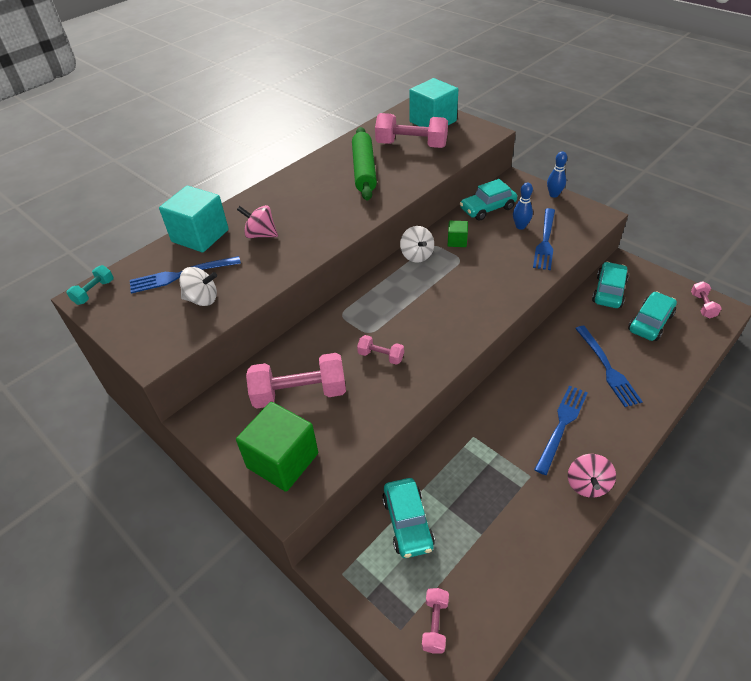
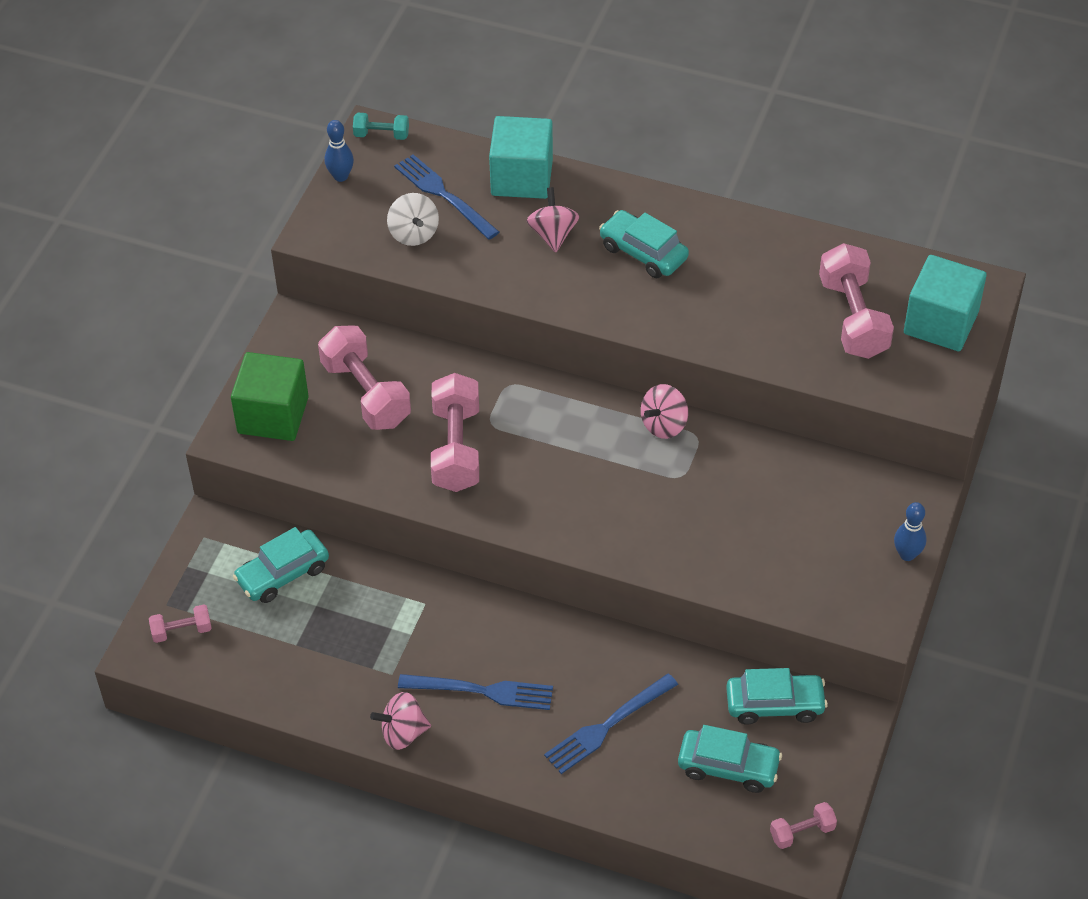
camera: 65 degrees right, 5 degrees up
green rolling pin [352,127,377,201] -> none
pink dumbbell [357,335,404,365] -> pink dumbbell [431,373,479,492], size x2.00
white spinning top [400,226,434,263] -> pink spinning top [641,384,688,439]
green cube [448,221,468,247] -> none
turquoise car [460,179,517,221] -> turquoise car moved to [599,210,689,278]
blue bowling pin [513,182,533,230] -> blue bowling pin moved to [325,120,354,182]
blue fork [533,208,555,270] -> none

